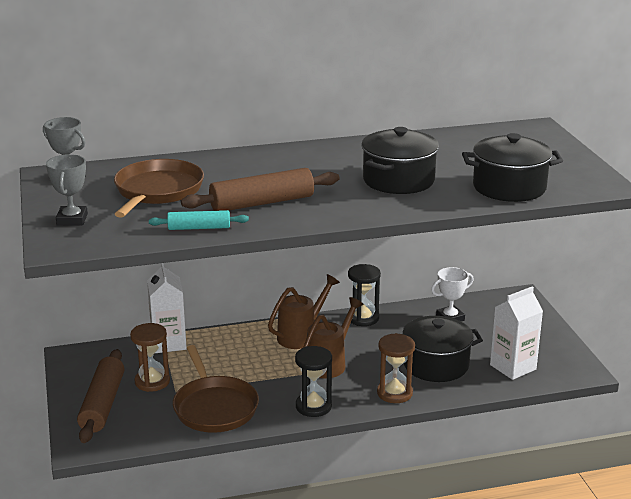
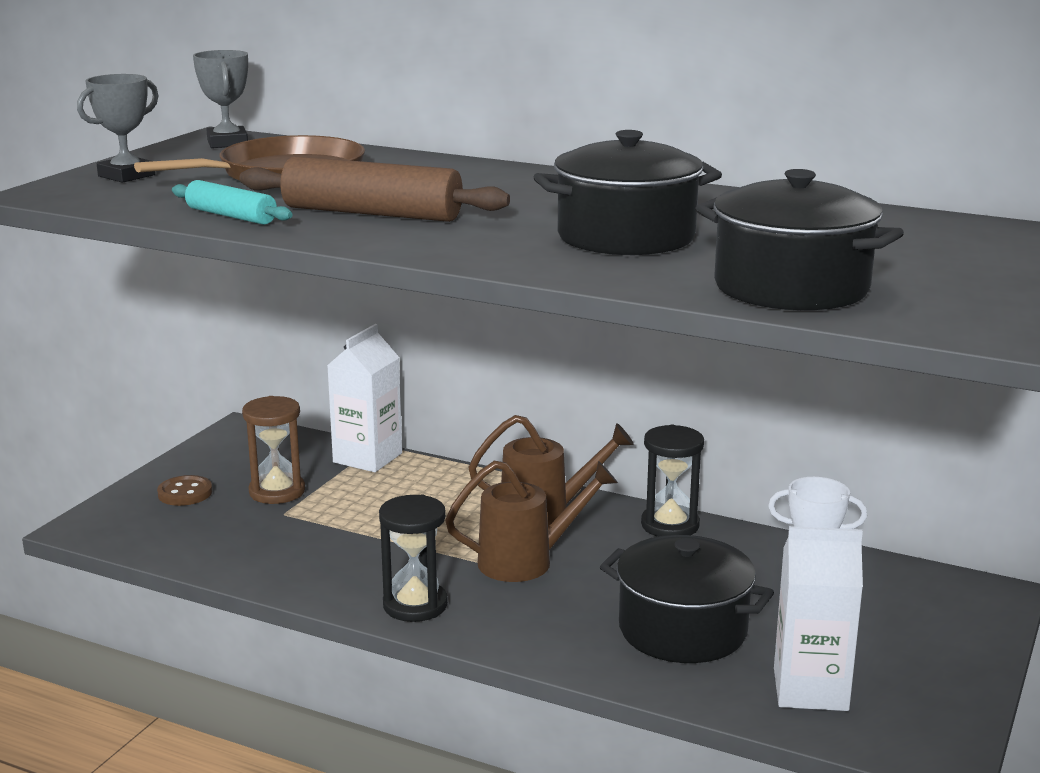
camera: 40 degrees right, 5 degrees down
brown rolling pin [77,349,125,443] -> brown button [157,475,212,506]
brown pan [173,345,259,433] -> none
brown hourglass [377,333,415,403] -> none

